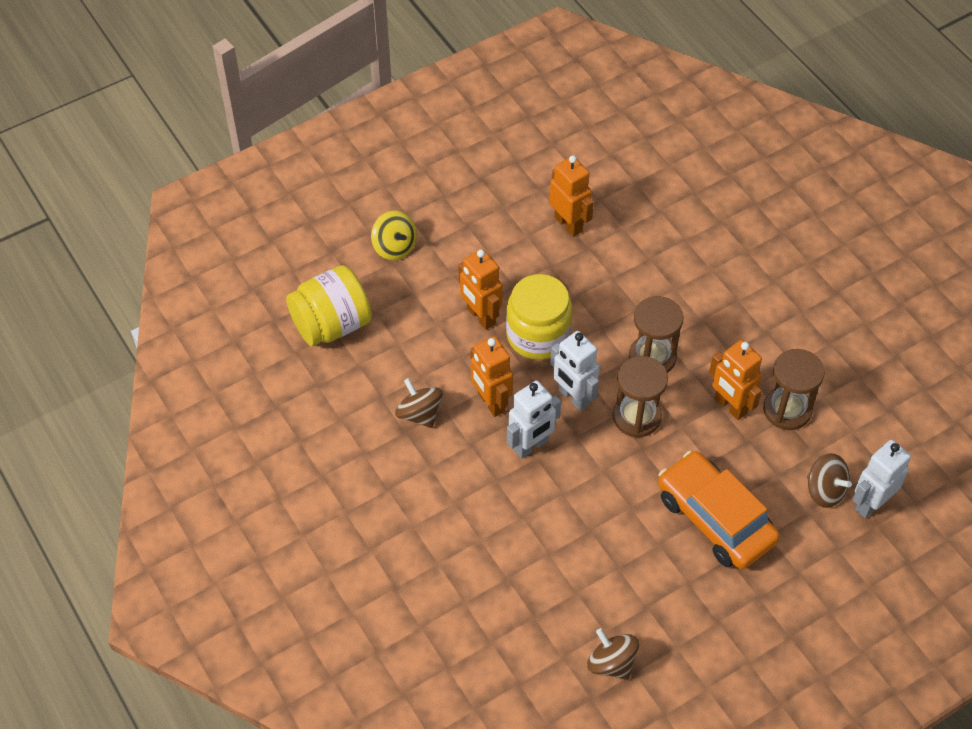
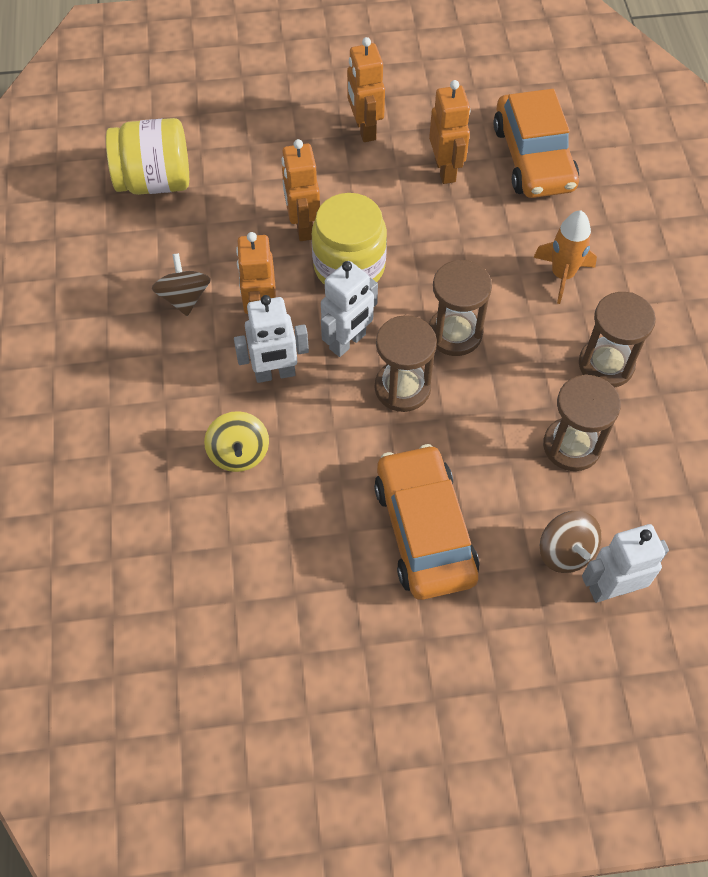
camera: 25 degrees right, 5 degrees up
yellow spinning top [371,211,417,260] -> yellow spinning top moved to [204,411,269,472]
white robot [550,331,600,411] -> white robot turned 120 degrees counterclockwise [321,261,378,357]
brown spinning top [587,628,639,680] -> none
orange robot [709,340,762,420] -> orange robot moved to [347,37,385,142]
none -> orange car [493,89,579,198]
none -> orange rocket [533,210,597,304]
none -> brown hourglass [579,292,656,388]

